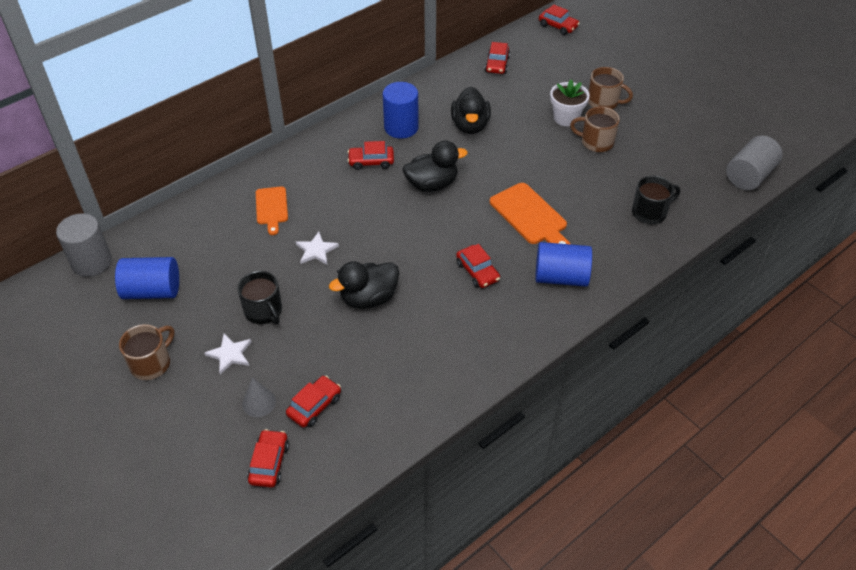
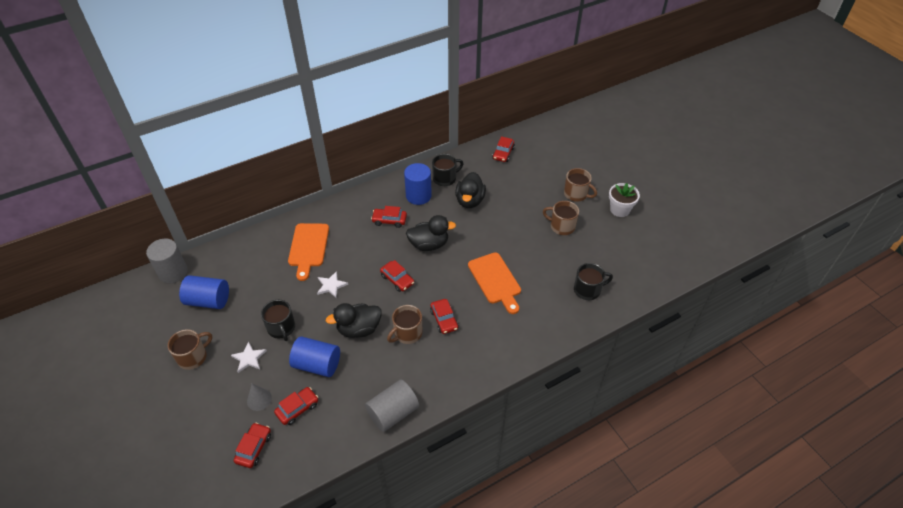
camera: 10 degrees right, 0 degrees up
orange cutting board [256,187,288,235] -> orange cutting board [288,223,329,281], size x1.52
blue cylinder [535,242,592,287] -> blue cylinder moved to [289,336,340,377]
red car [539,4,580,35] -> red car moved to [380,260,414,292]
white flower pot [550,79,590,126] -> white flower pot moved to [609,183,640,217]
grey cylinder [726,136,783,190] -> grey cylinder moved to [365,380,419,432]
none -> brown mug [387,305,422,344]
none -> black mug [432,154,464,186]

